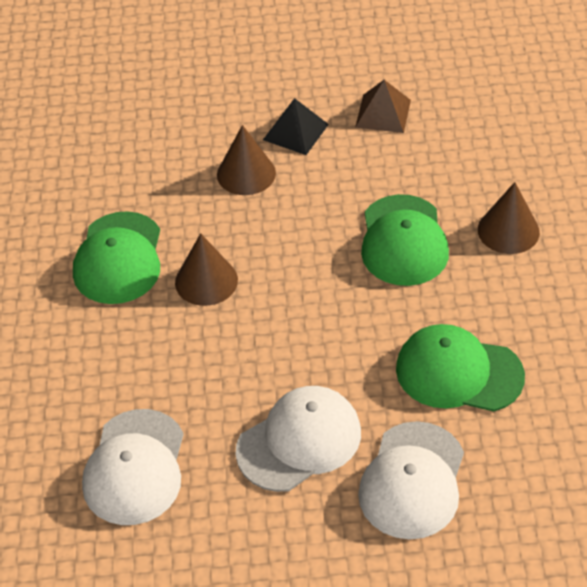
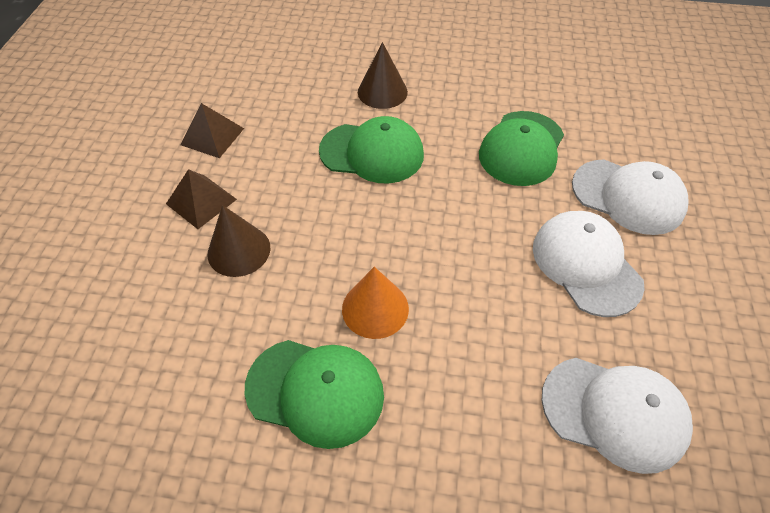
camera: 80 degrees left, 5 degrees up
brown cone [175,233,238,306] -> orange cone [342,267,409,339]
black pyramid [263,98,329,155] -> brown pyramid [166,169,237,229]

